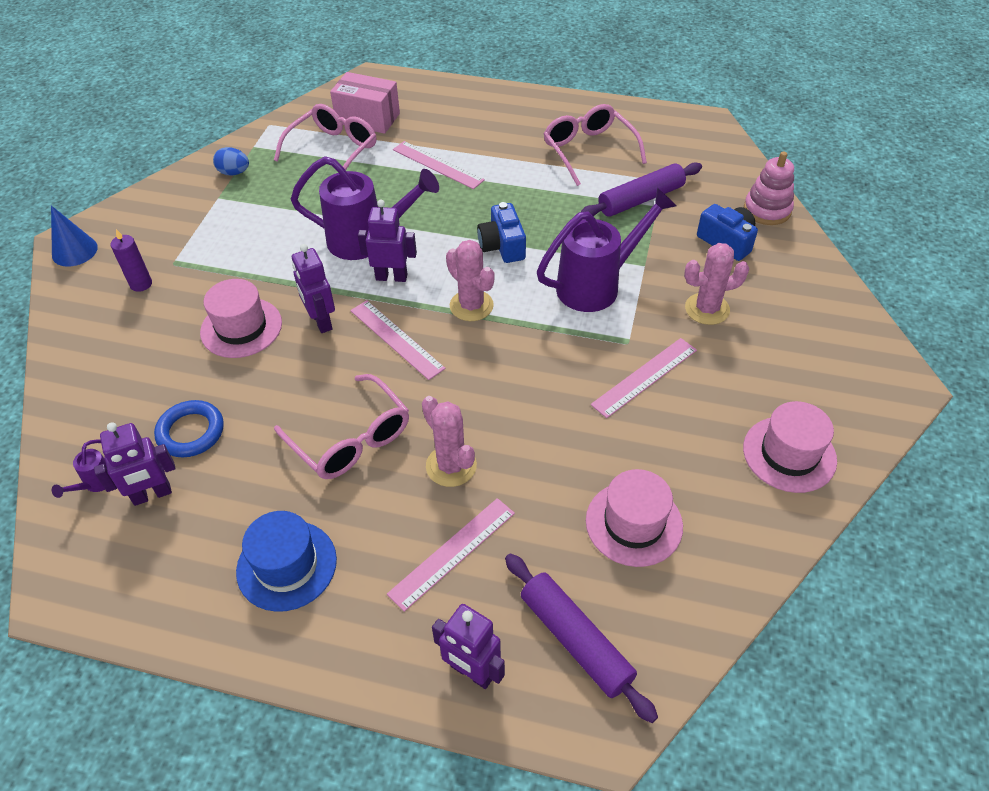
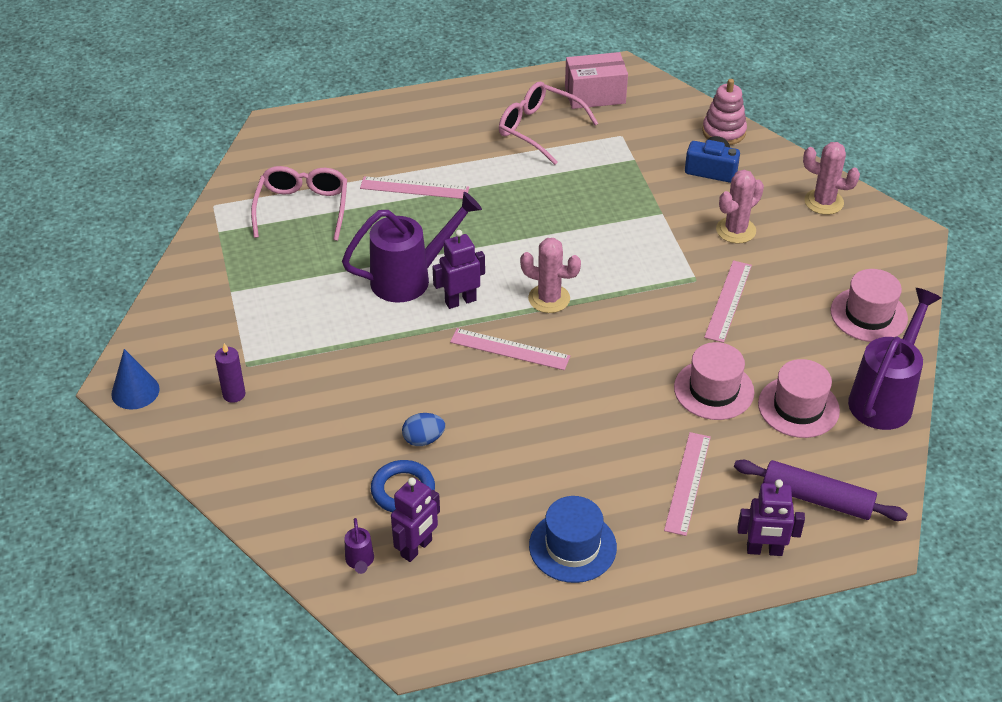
camera: 30 degrees left, 5 degrees down
pink hat [200,279,282,358] -> pink hat moved to [674,342,754,420]
blue egg [213,147,249,176] -> blue egg moved to [402,413,445,446]
pink glasses [274,374,409,479] -> none
purple robot [292,244,335,333] -> none
pink box [330,72,400,134] -> pink box moved to [565,52,628,109]
pink cactus [422,396,477,487] -> pink cactus moved to [803,142,860,215]
blue camera [477,202,526,263] -> none
purple watering can [537,188,677,312] -> purple watering can moved to [848,288,941,430]
purple rolling pin [581,162,702,217] -> none

